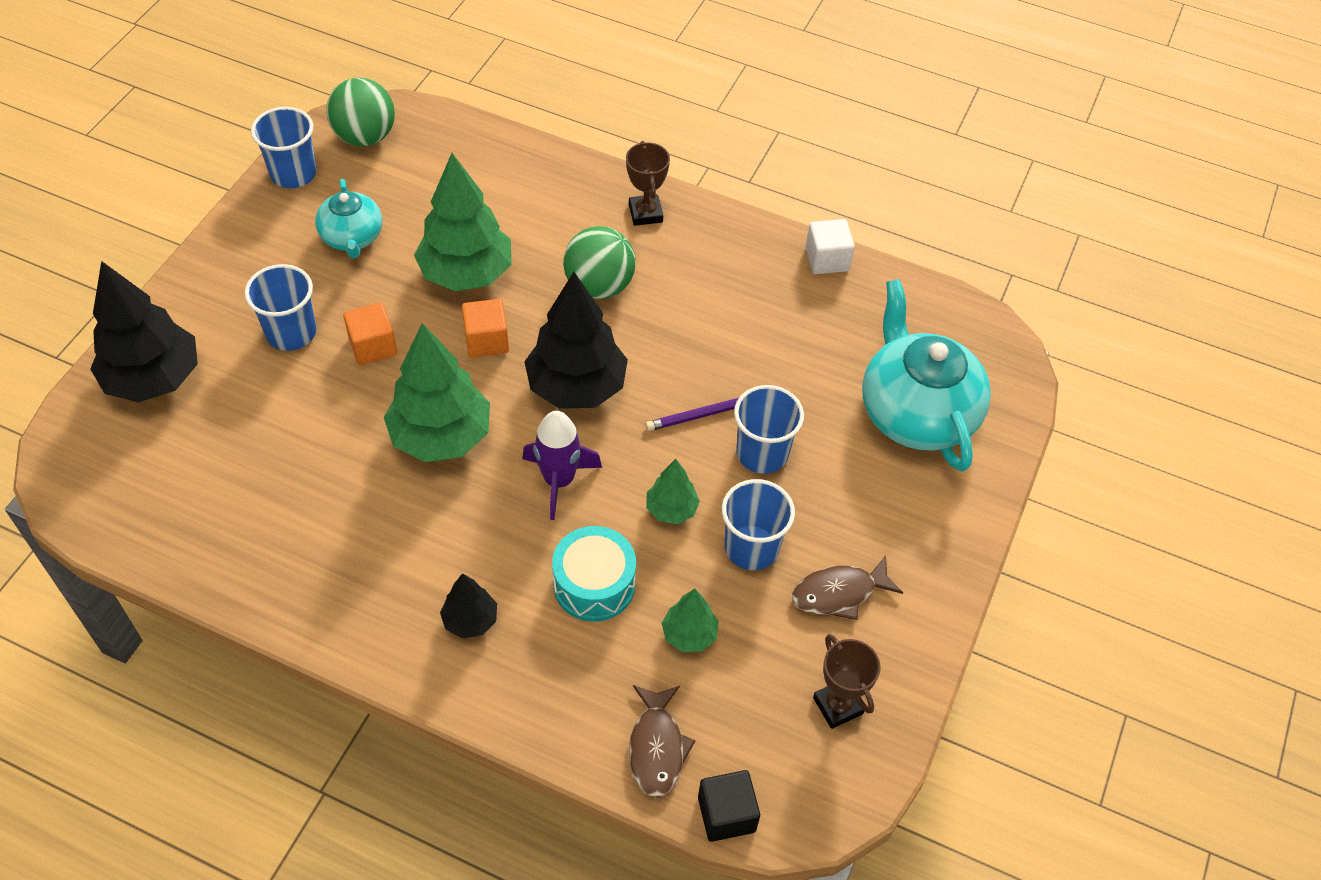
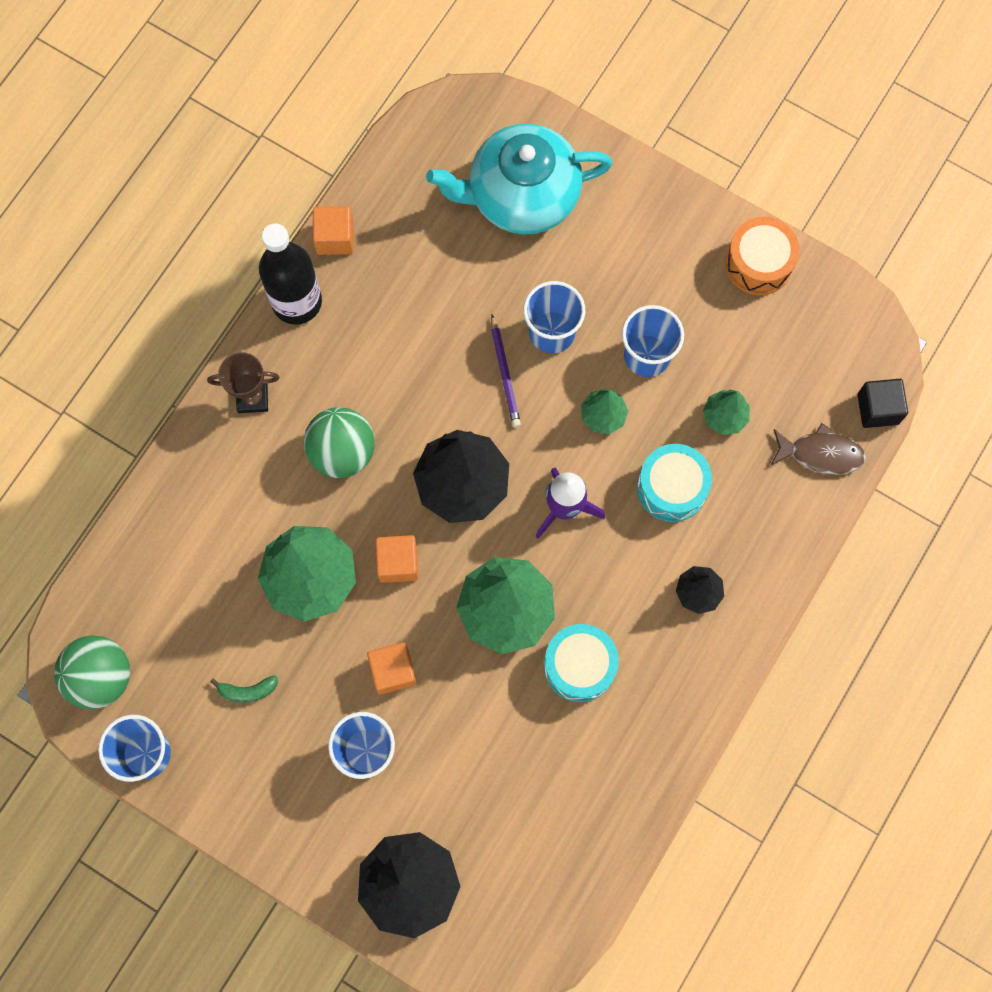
camera: 80 degrees left, 20 degrees up
turquoise teapot [315,179,382,258] -> green banana [210,675,278,703]
brown fish [792,556,903,620] -> none
white cube [805,219,855,274] -> orange cube [313,206,354,255]
brown trophy [813,634,880,729] -> none
none -> black bottle [259,224,322,325]
none -> turquoise drum [544,624,619,702]
none -> orange drum [725,217,800,295]

